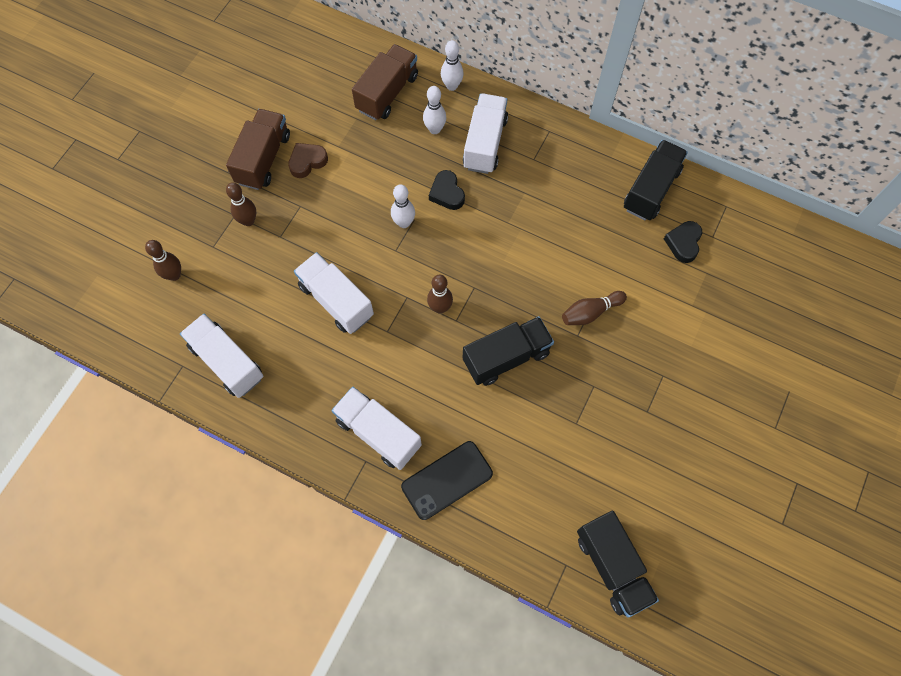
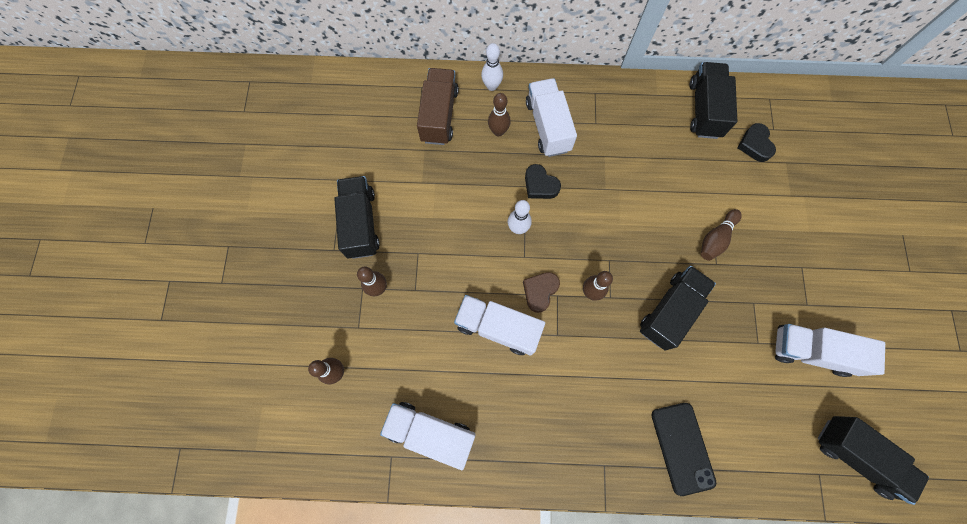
camera: 25 degrees left, 5 degrees up
brown truck [226,109,290,190] -> black truck [334,176,380,259]
brown heart [288,143,328,178] -> brown heart moved to [523,272,560,313]
white truck [331,387,422,470] -> white truck moved to [775,324,885,377]
black phone [401,441,493,520] -> black phone turned 45 degrees counterclockwise [652,403,716,496]
white bowling pin [423,86,446,134] -> brown bowling pin [488,93,511,136]

